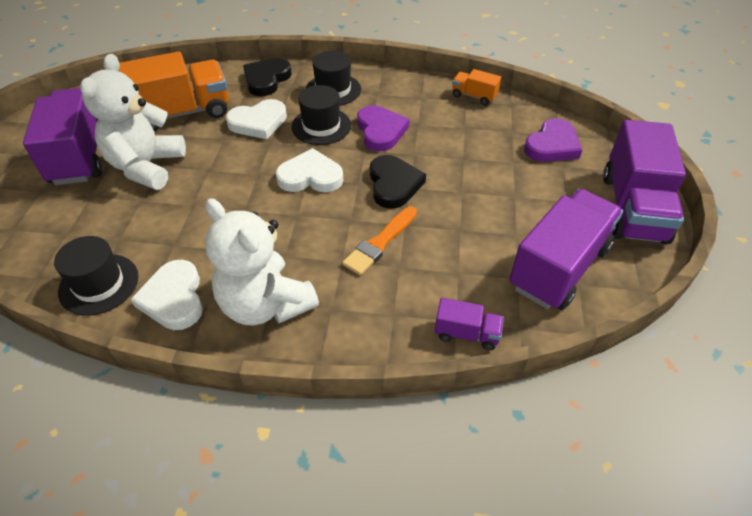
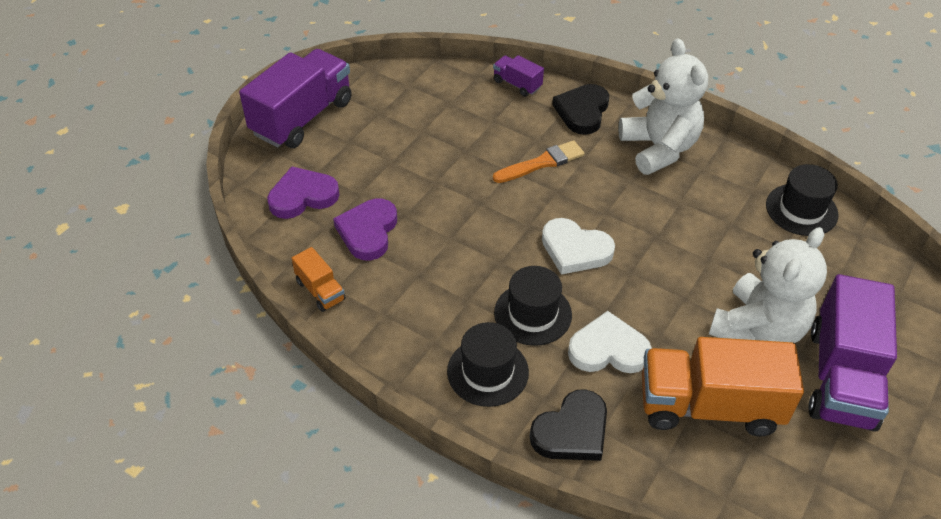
camera: 155 degrees left, 0 degrees up
white heart [131,260,203,330] -> none
purple heart [357,105,410,151] -> purple heart moved to [333,199,397,261]
black heart [370,155,426,209] -> black heart moved to [552,84,609,135]
purple truck [509,189,623,310] -> none

